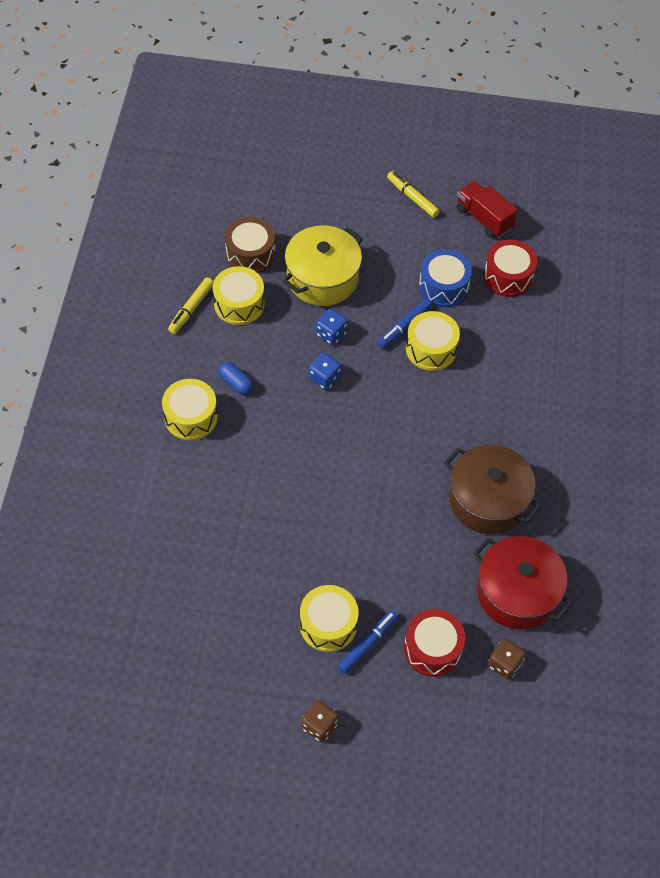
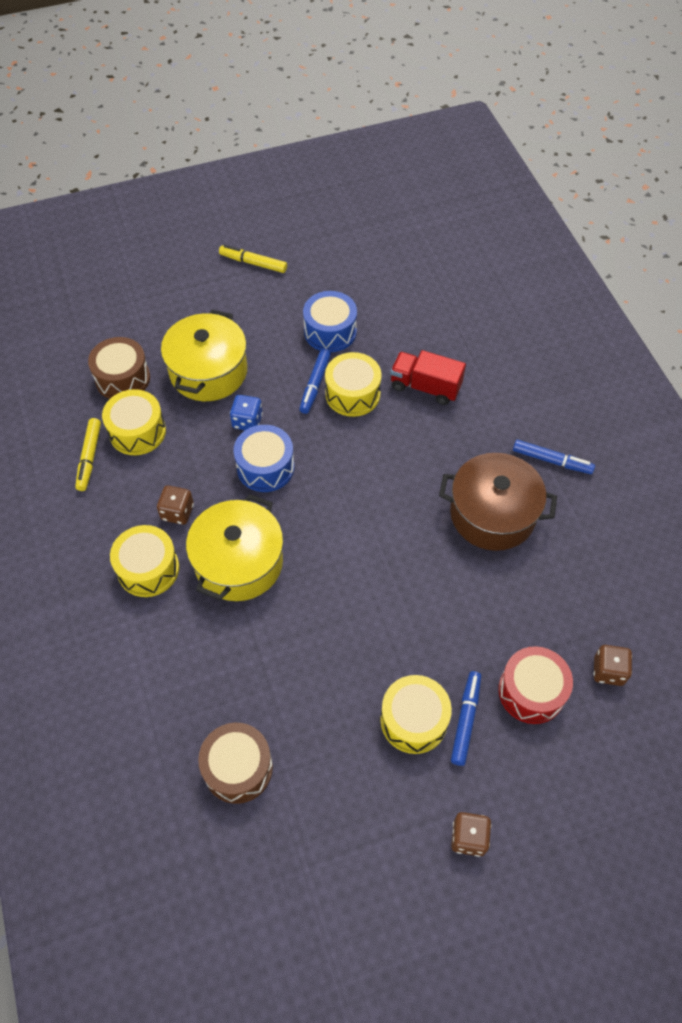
camera: 25 degrees left, 0 degrees up
blue capsule [218,362,254,395] -> brown dice [157,485,194,525]
blue dice [309,353,341,390] -> blue drum [234,425,295,492]
red truck [456,181,518,238] -> red truck moved to [390,350,466,405]
red pot [473,536,572,629] -> none
red drum [483,240,537,297] -> none
none -> yellow pot [186,494,283,601]
none -> brown drum [198,723,273,804]
none -> blue marker [513,440,595,474]

